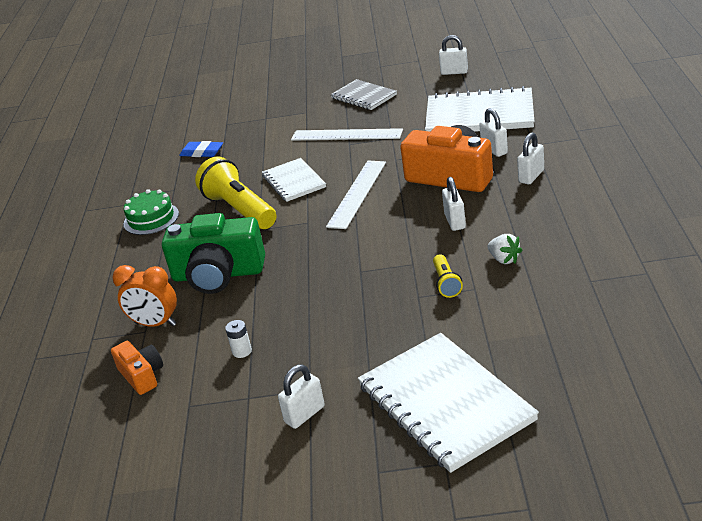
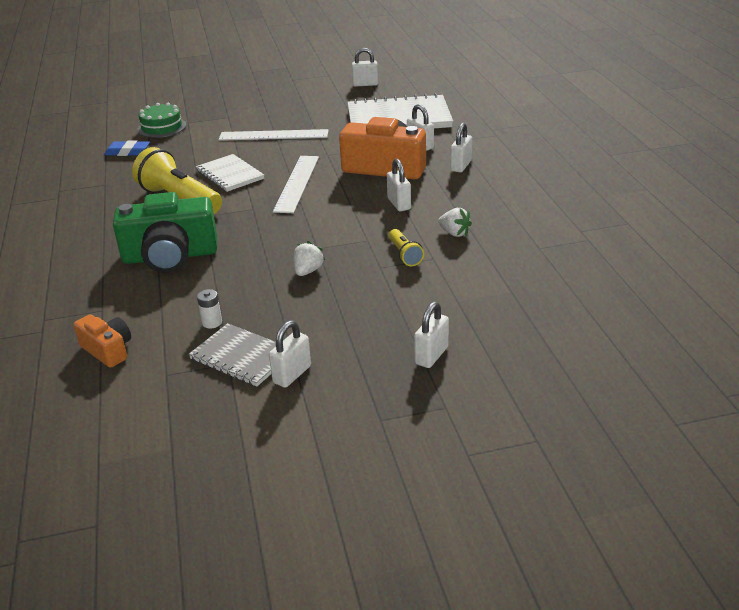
camera: 15 degrees left, 0 degrees up
orange clock [112,265,177,327] -> none
green cake [124,189,179,235] -> green cake moved to [137,103,186,138]
grey notebook [330,79,397,110] -> grey notebook moved to [189,323,276,387]
white notebook [358,333,539,473] -> white padlock [414,302,449,368]
none -> white strawberry [294,241,325,276]

